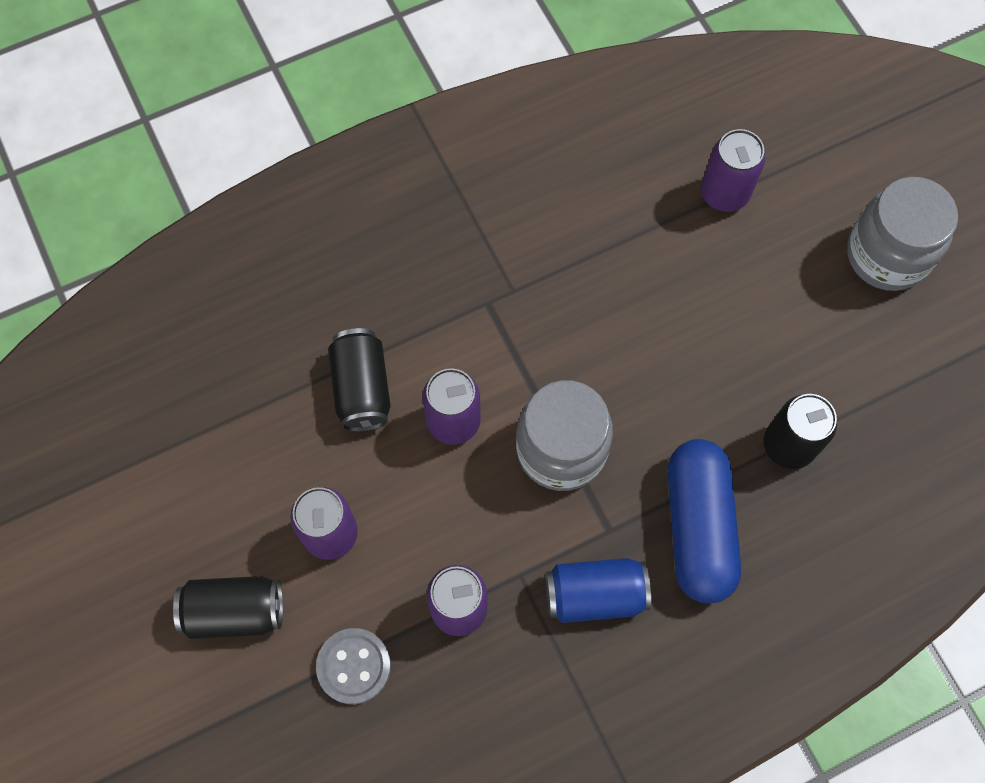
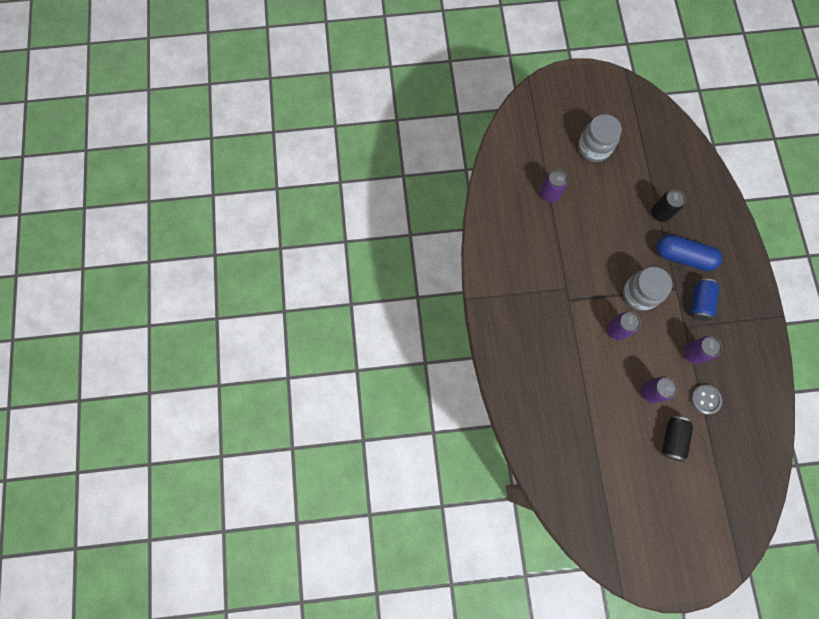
camera: 70 degrees left, 5 degrees up
black can [328,328,391,432] -> none

